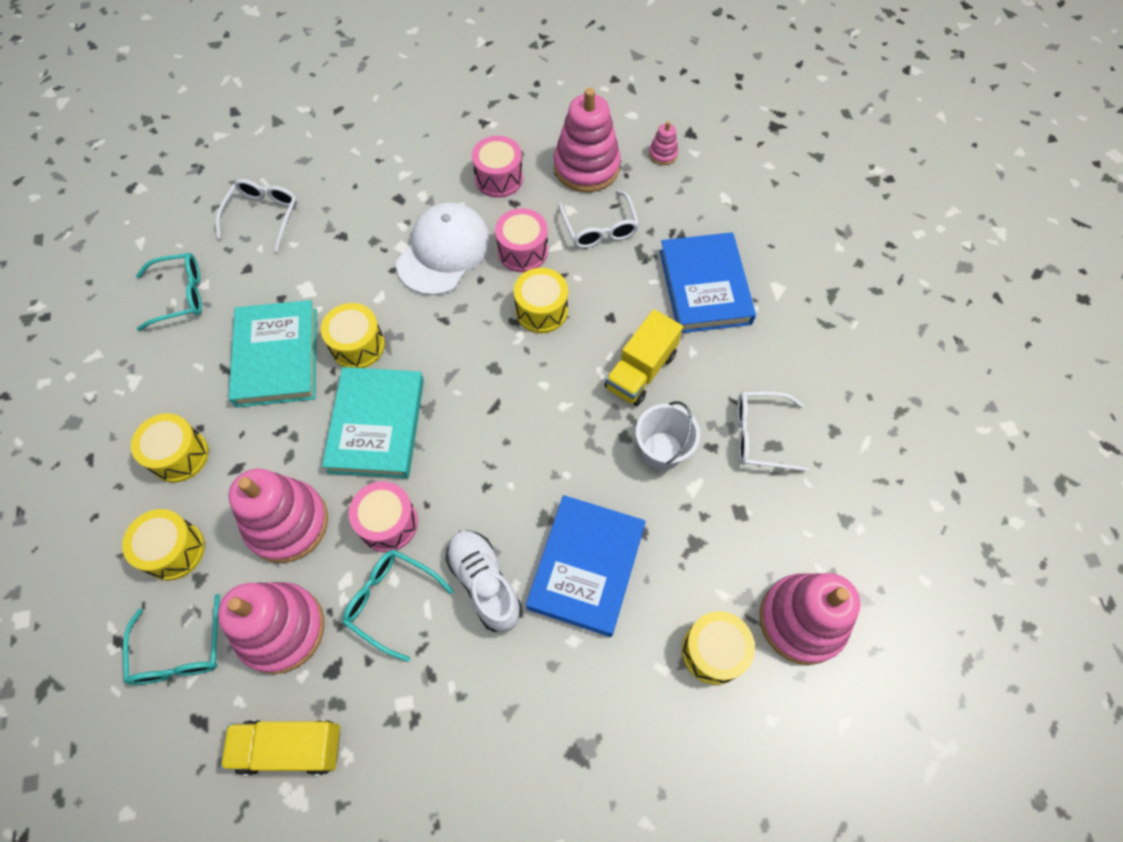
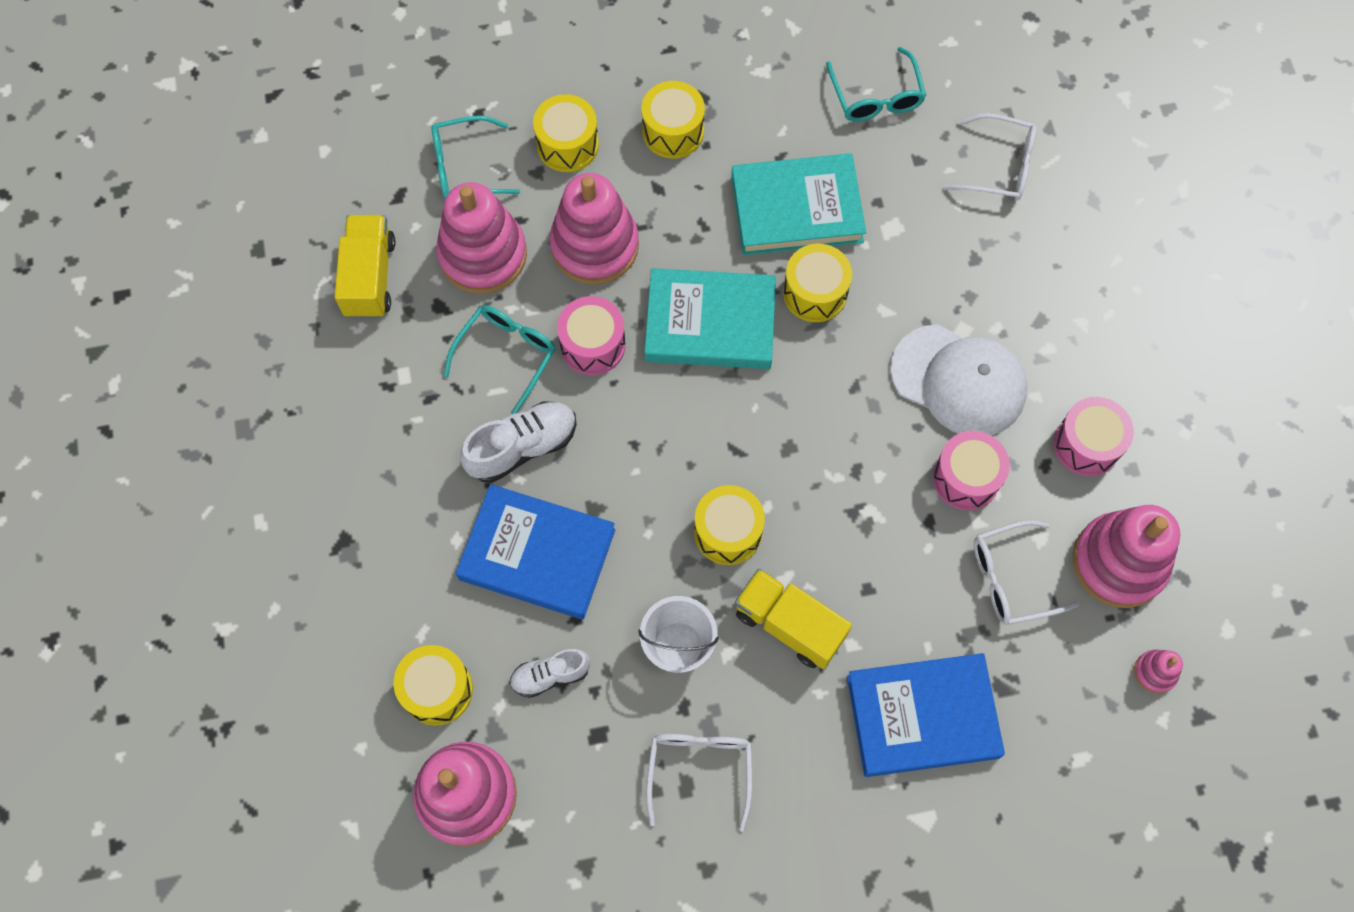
camera: 90 degrees right, 5 degrees up
yellow drum [514,268,568,333] -> yellow drum moved to [694,485,765,565]
none -> white shoe [509,649,590,698]

